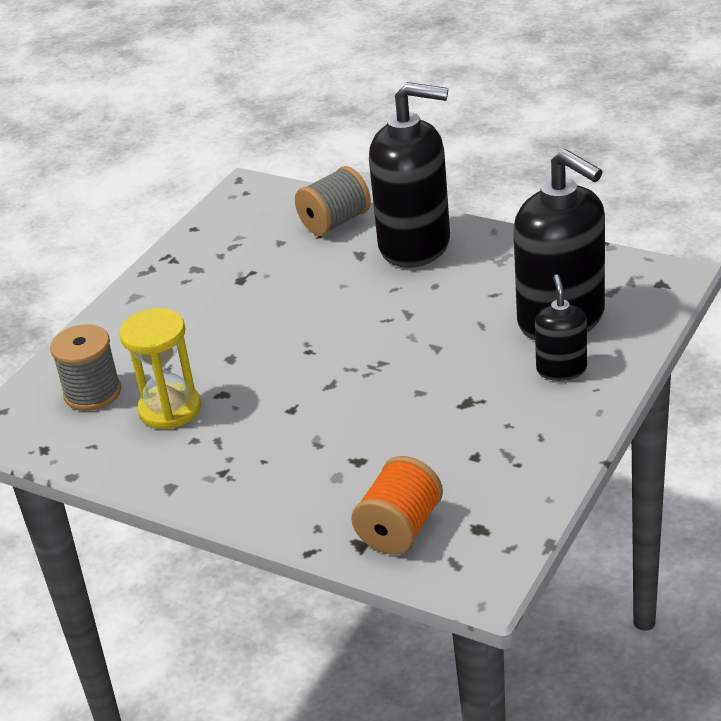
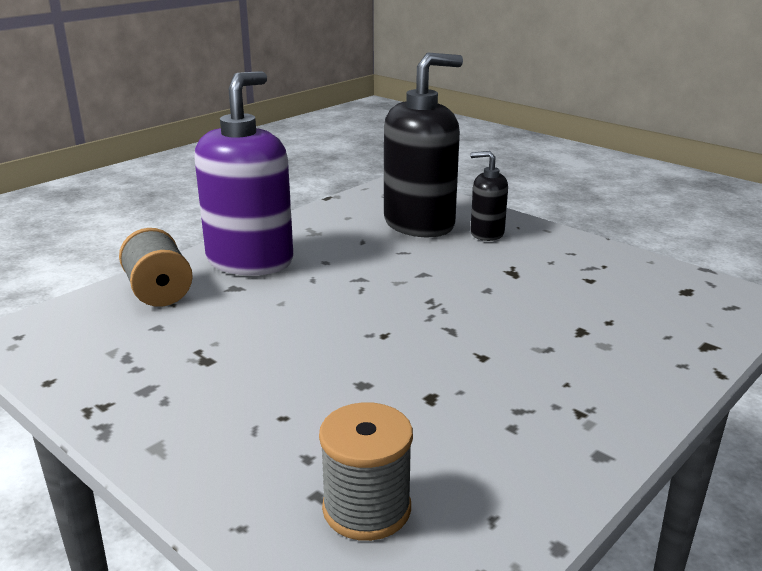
camera: 80 degrees left, 10 degrees down
yellow hourglass [119,308,201,429] -> none
orange spool [351,456,443,555] -> none
black soap dispenser [369,82,450,268] -> purple soap dispenser [194,71,294,276]

